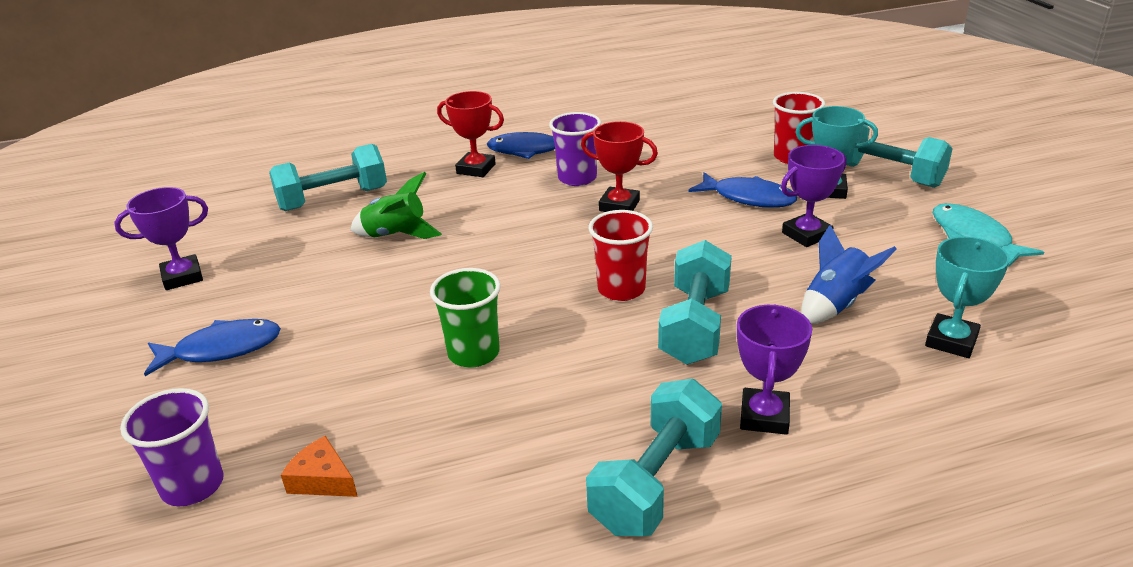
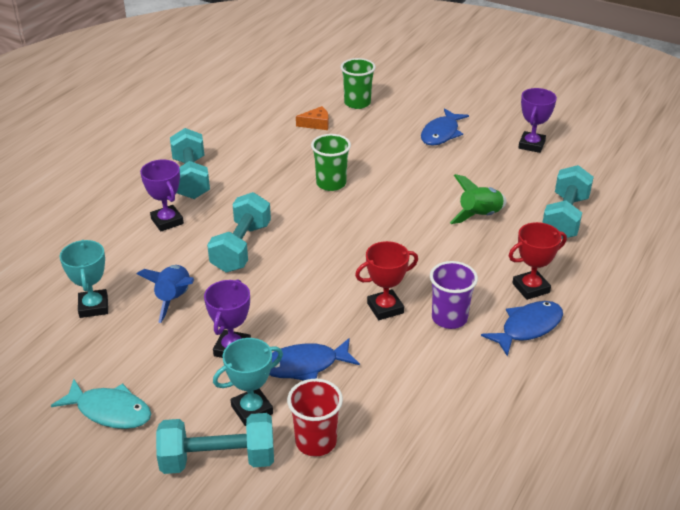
camera: 135 degrees right, 5 degrees up
purple cup [120,388,224,506] -> green cup [340,58,376,109]
red cup [589,210,653,301] -> none
turquoise dumbbell [658,240,732,365] -> turquoise dumbbell turned 45 degrees clockwise [207,192,271,273]

